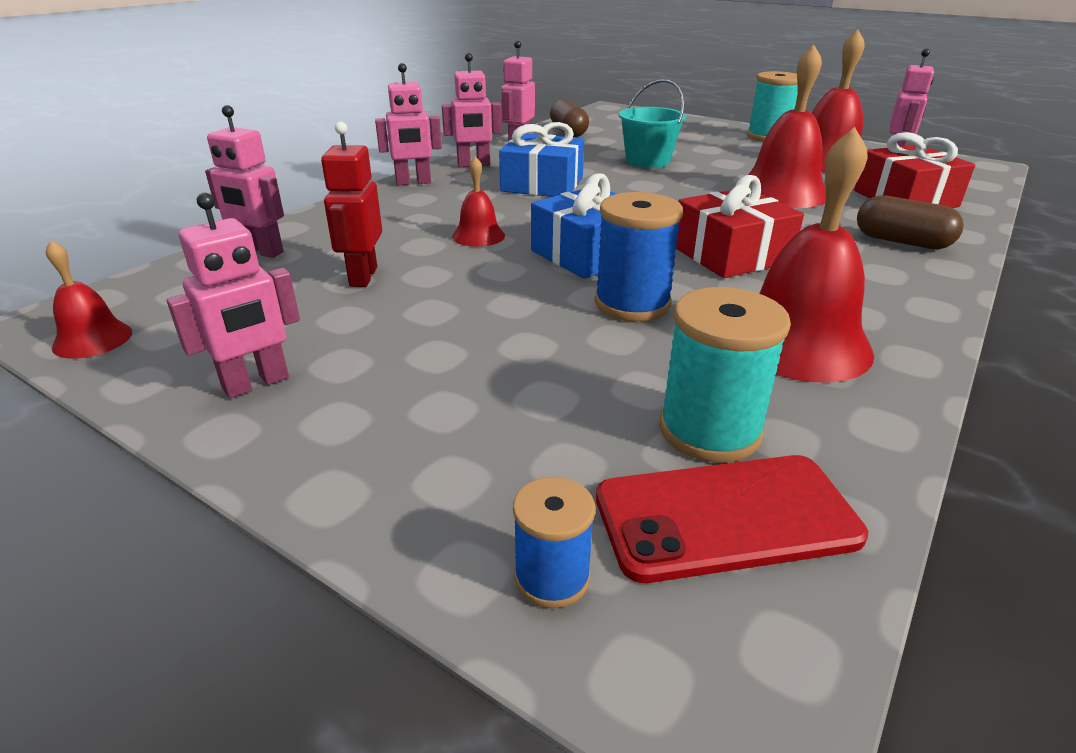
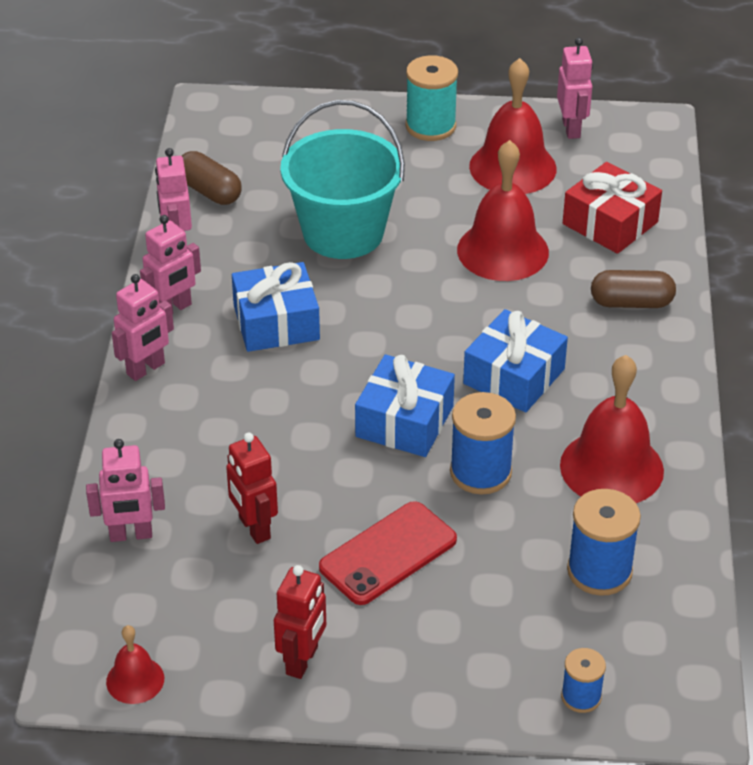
camera: 30 degrees left, 10 degrees up
pink robot [167,193,300,398] -> red robot [274,565,326,679]
red bell [452,156,505,247] -> none
red phone [596,455,868,583] -> red phone moved to [319,501,457,605]
turquoise bucket [619,79,686,168] -> turquoise bucket [280,100,405,259], size x1.63
turquoise spool [659,287,791,463] -> blue spool [567,489,641,596]
red gift [676,175,804,278] -> blue gift [463,309,568,412]

